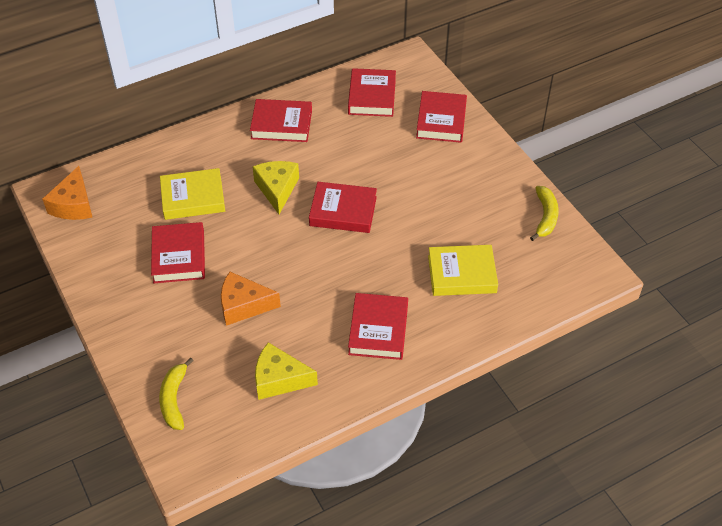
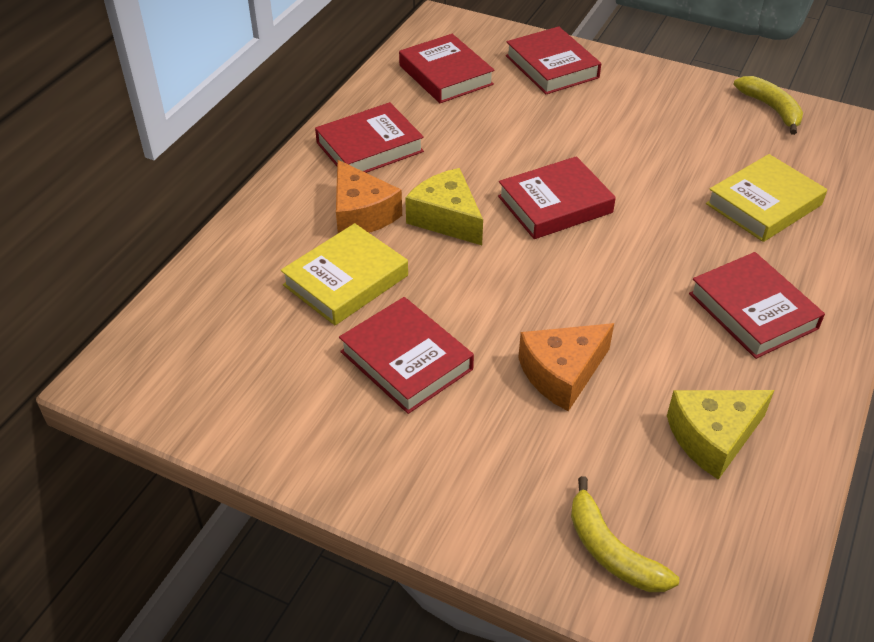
camera: 35 degrees left, 5 degrees down
orange cheese [42,166,93,220] -> orange cheese moved to [336,160,402,233]

